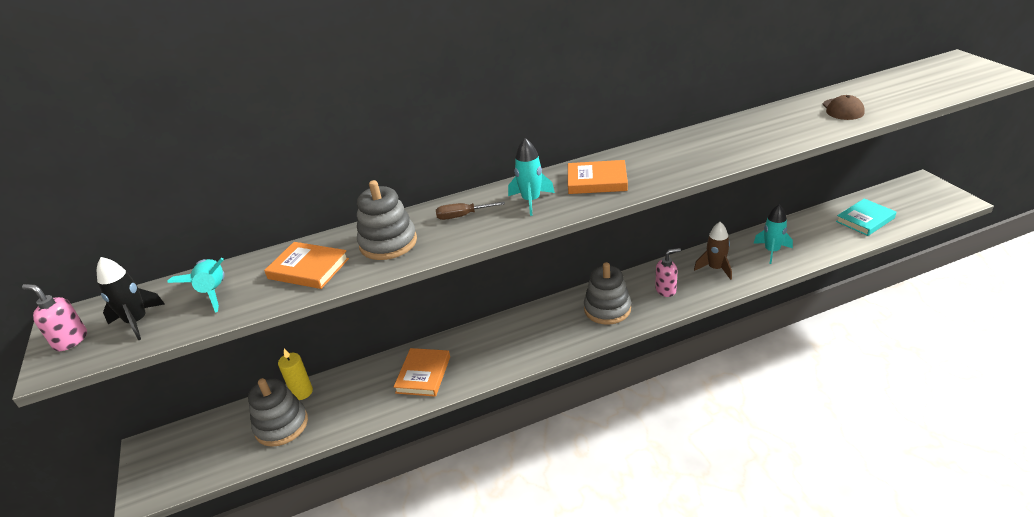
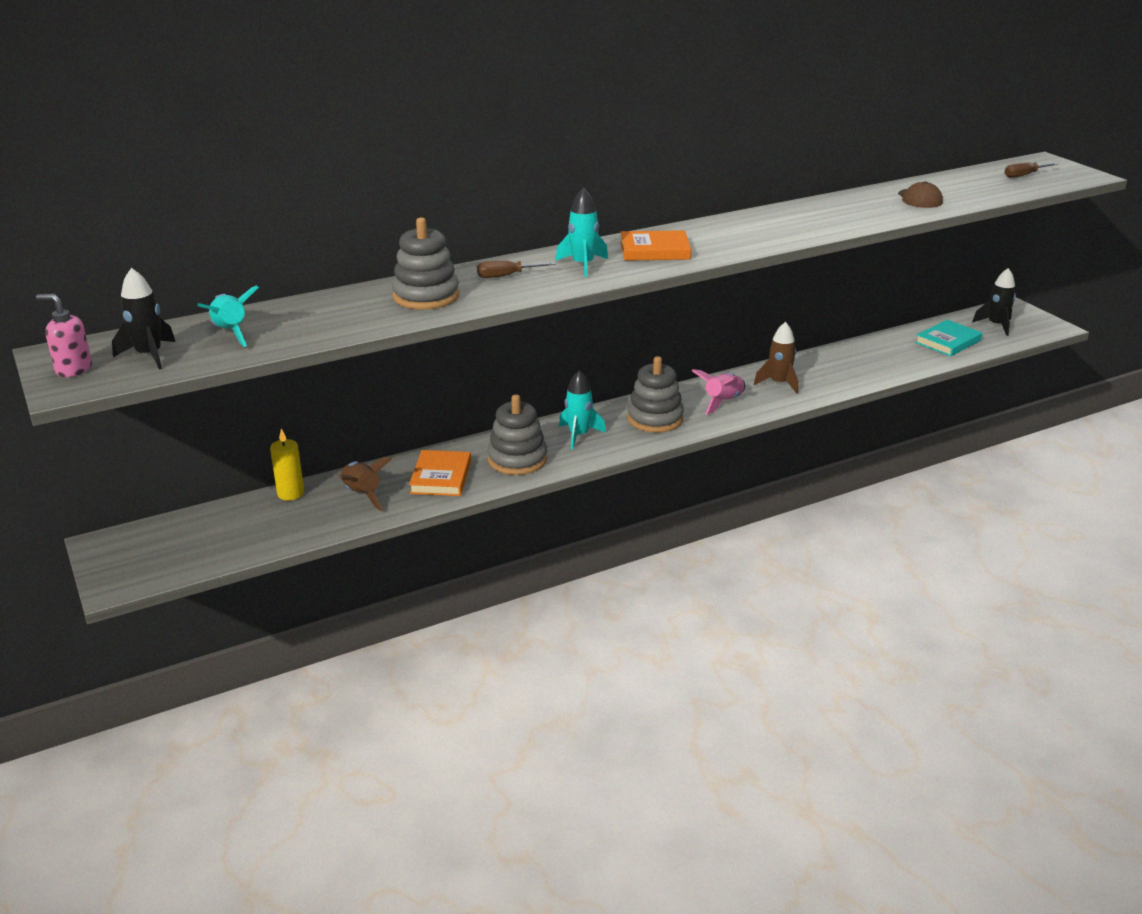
camera: 10 degrees left, 5 degrees down
grey stacking toy [248,378,308,447] -> grey stacking toy moved to [487,395,547,475]
orange book [264,242,349,289] -> none
pink soap dispenser [655,248,681,297] -> pink rocket [692,369,745,414]
turquoise rocket [754,205,793,264] -> turquoise rocket moved to [559,370,606,450]
none -> brown rocket [339,457,392,511]
none -> black rocket [972,268,1016,336]
none -> brown screwdriver [1004,162,1058,178]

